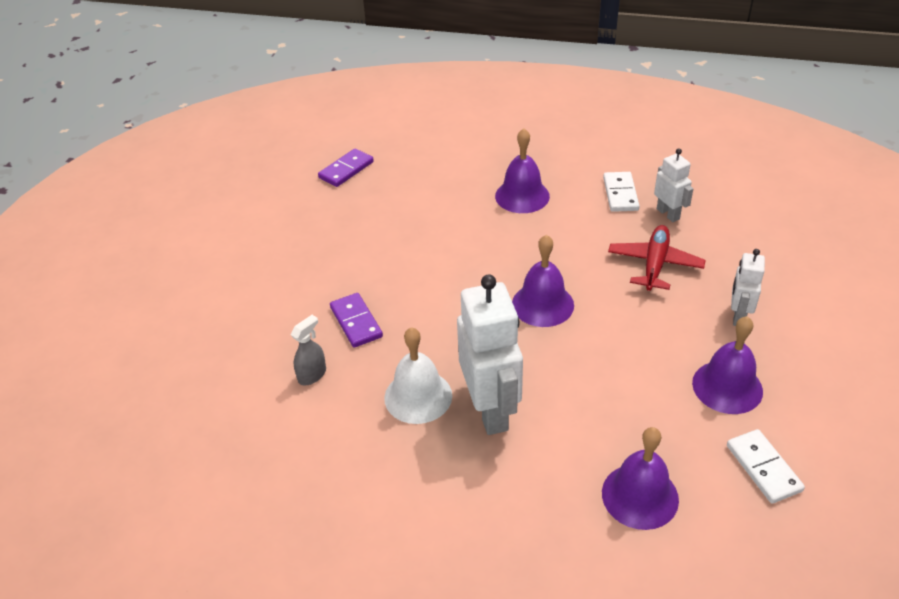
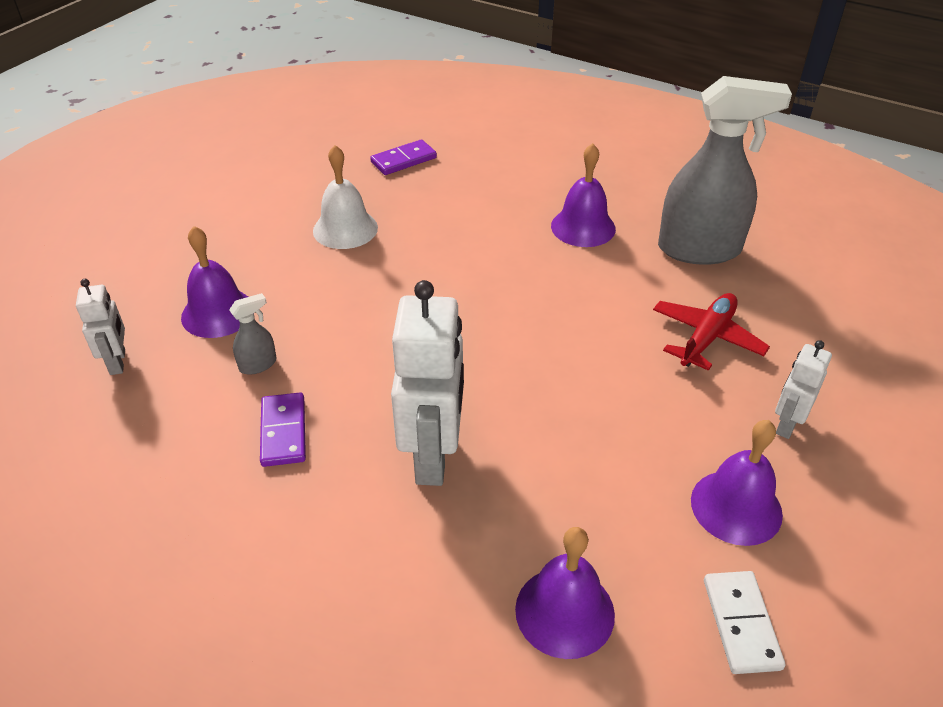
camera: 15 degrees right, 0 degrees up
purple domino [330,293,383,348] -> purple domino moved to [260,392,306,467]
white bell [384,327,452,424] -> white bell moved to [313,145,378,249]
purple bell [512,235,574,327] -> purple bell moved to [181,226,248,338]
white domino [603,172,639,212] -> grey spray bottle [658,76,792,265]
white robot [654,148,693,222] -> white robot moved to [76,279,125,375]

